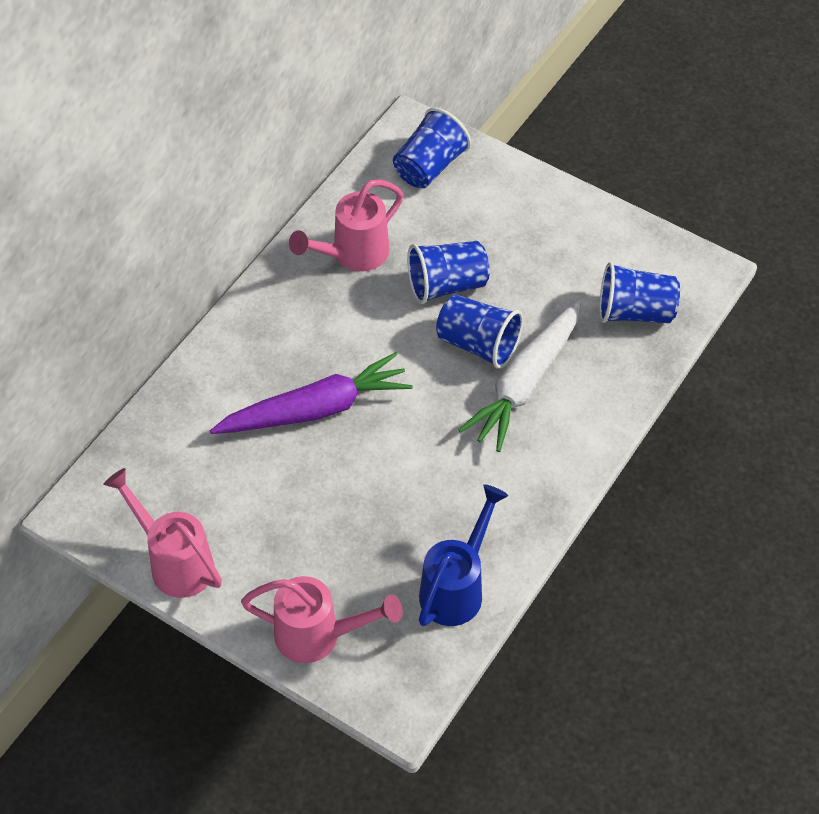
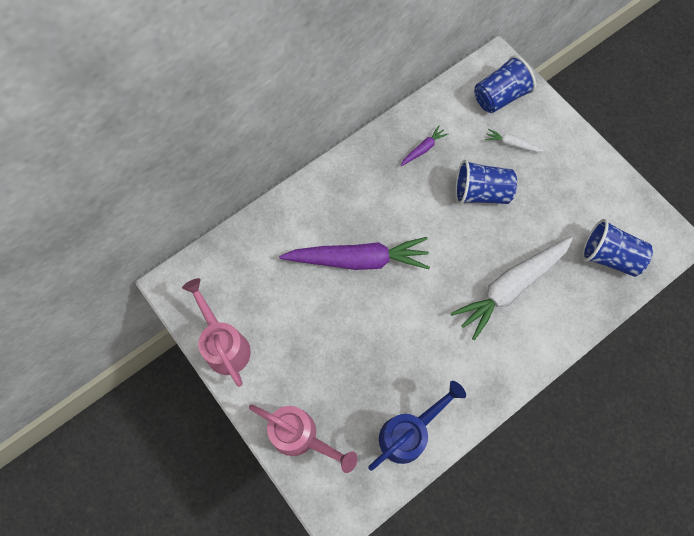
camera: 20 degrees right, 15 degrees up
pink watering can [289,179,403,271] -> purple carrot [401,126,448,166]
blue cup [436,295,523,369] -> none
none -> white carrot [485,128,545,152]

